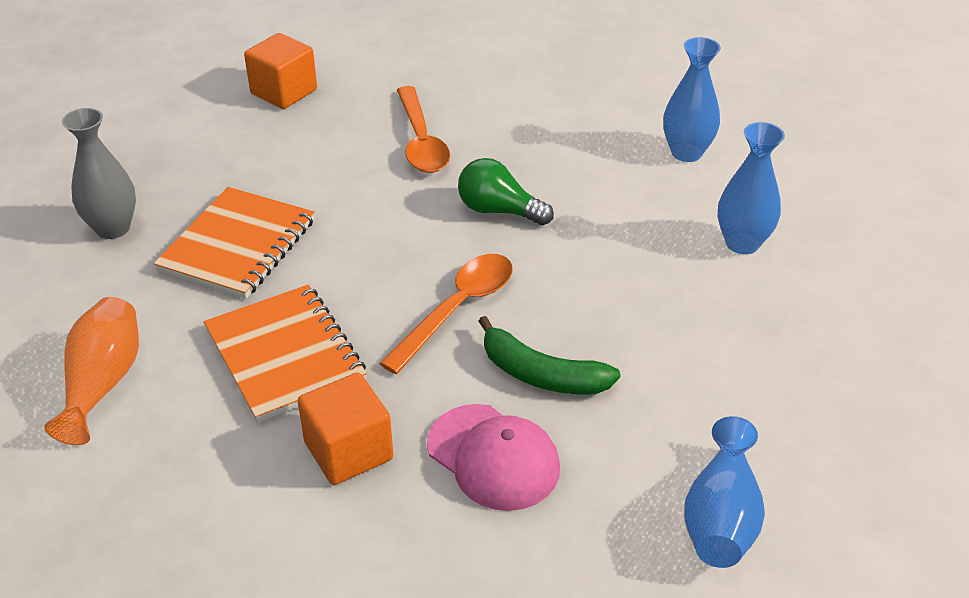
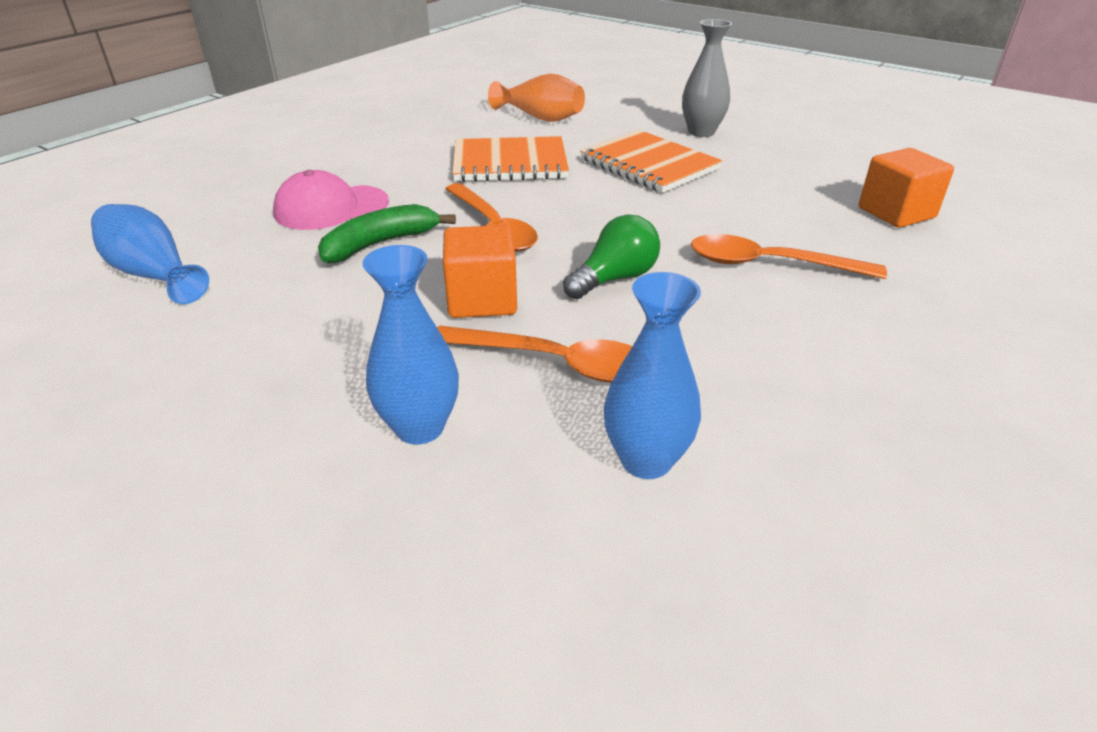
camera: 115 degrees right, 5 degrees down
orange cube [298,373,393,485] -> orange cube moved to [443,225,517,318]
none -> orange spoon [437,326,632,383]

